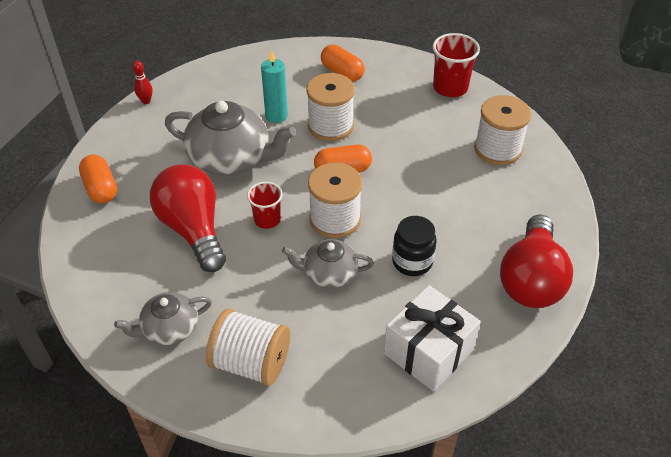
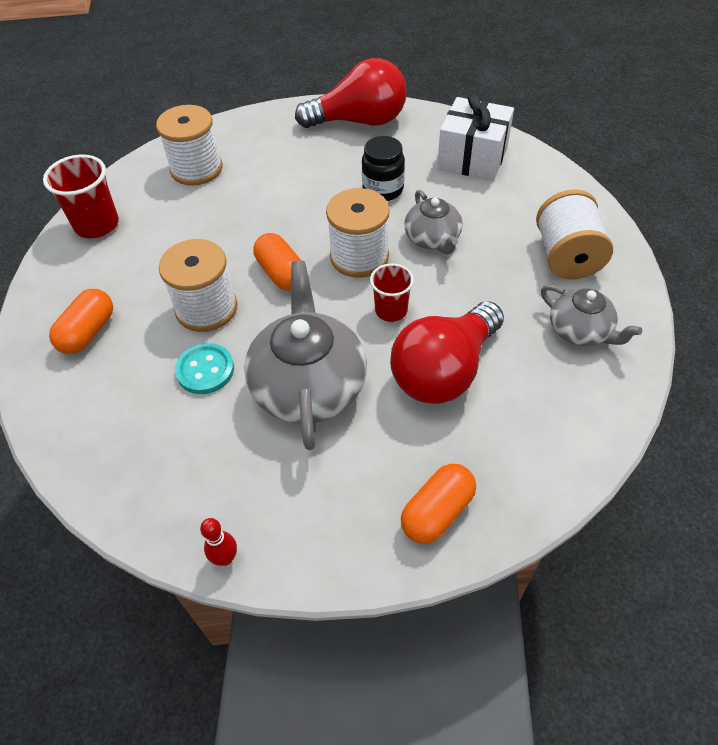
camera: 110 degrees left, 5 degrees up
turquoise candle [261,50,288,123] -> turquoise button [175,343,234,394]

